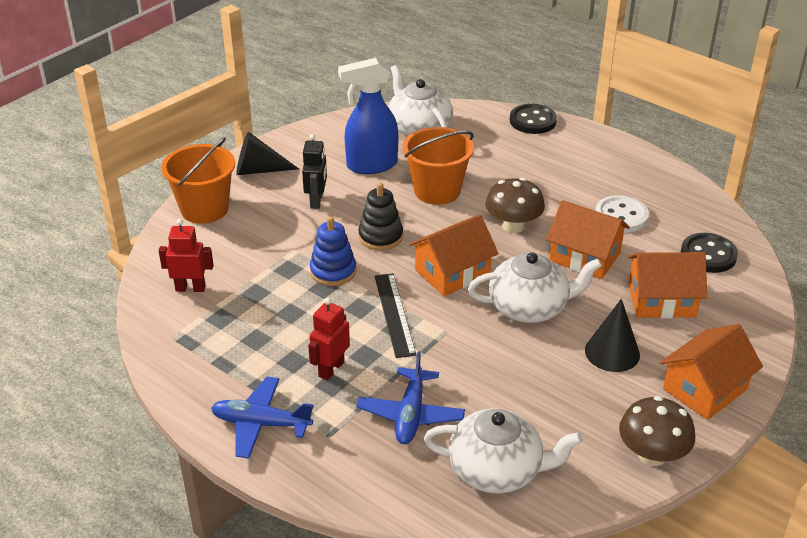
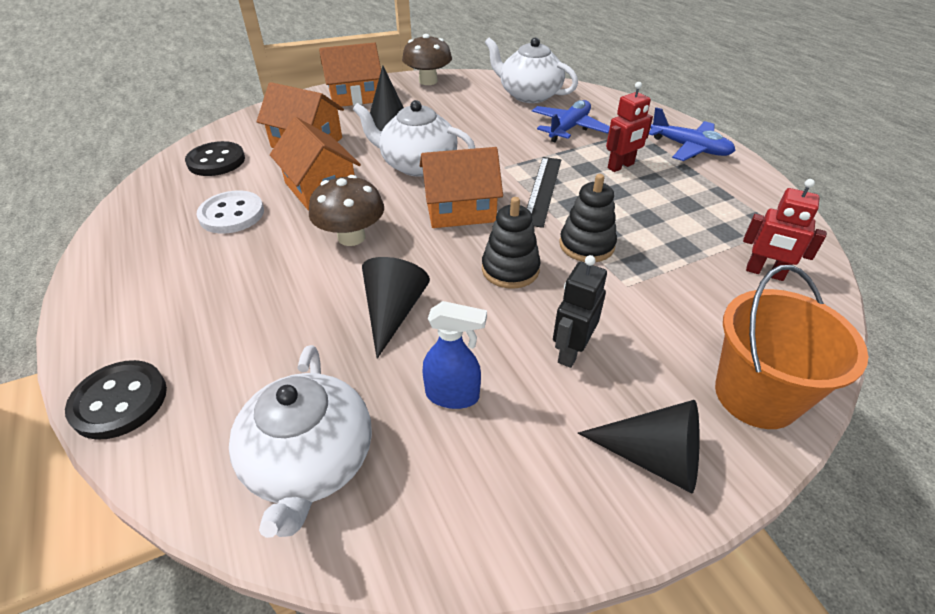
camera: 155 degrees left, 5 degrees up
blue stacking toy [310,216,356,286] -> black stacking toy [559,174,617,262]
blue spray bottle [338,58,398,174] -> blue spray bottle [422,301,487,409], size x0.60
orange bucket [403,127,474,205] -> black cone [362,257,430,359]

